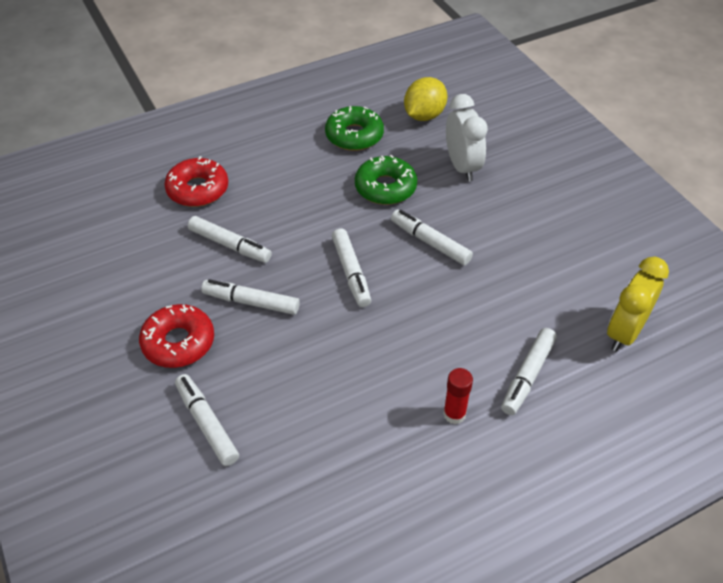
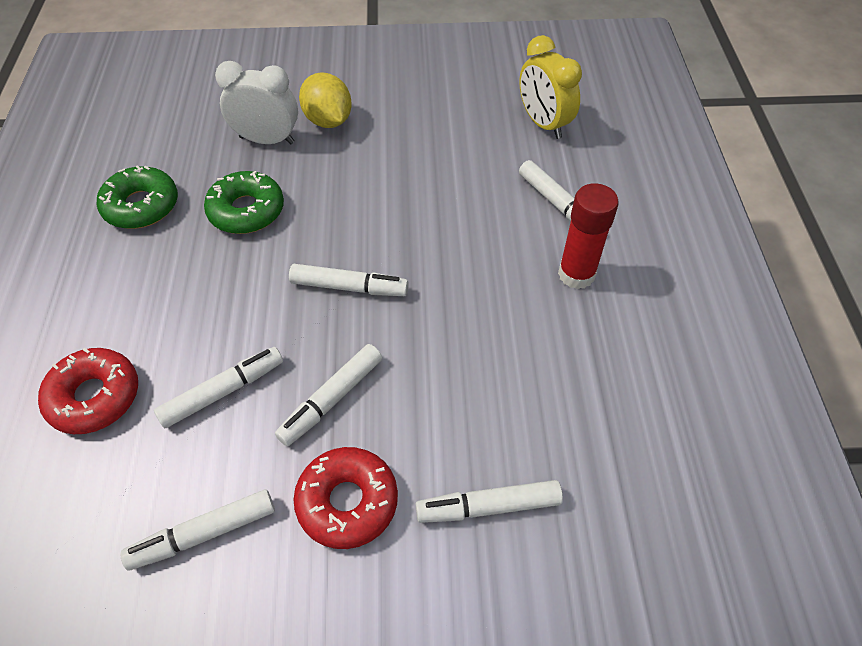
camera: 65 degrees left, 5 degrees up
white marker [391,210,473,265] -> white marker moved to [121,489,275,571]
yellow lemon [404,77,447,121] -> yellow lemon moved to [299,72,352,128]
red glue stick [443,368,473,424] -> red glue stick [558,183,619,289], size x1.55

